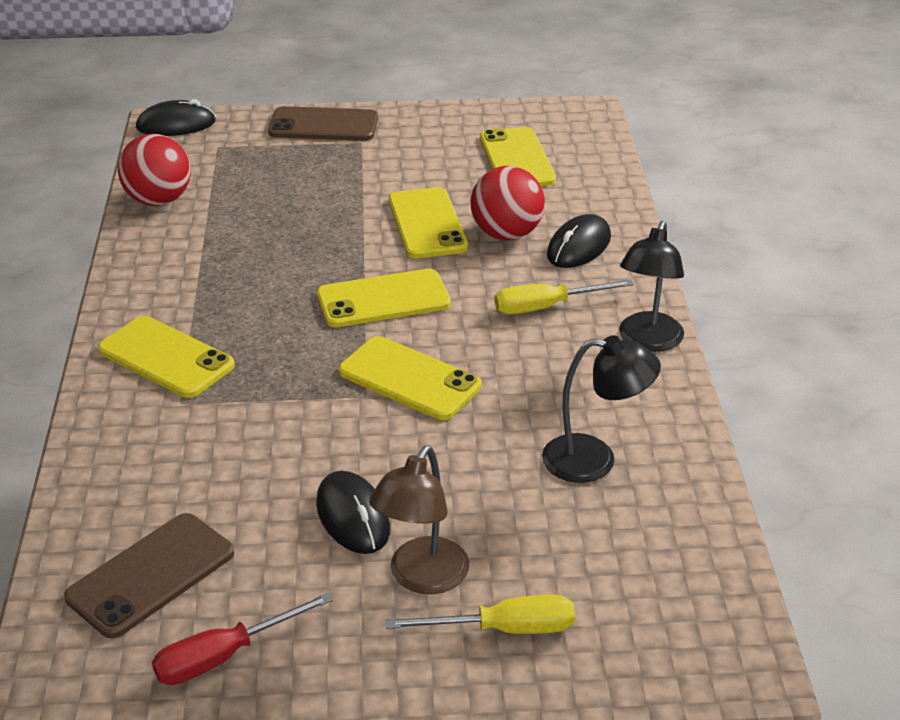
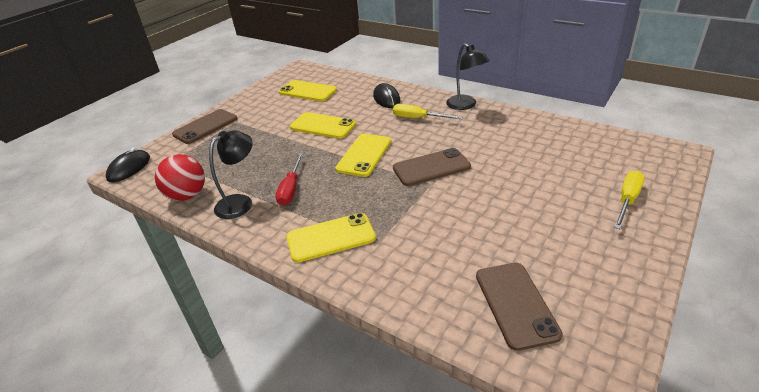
camera: 50 degrees left, 0 degrees up
red screwdriver [152,593,333,685] -> red screwdriver moved to [276,153,303,206]
black mouse [316,471,390,554] -> none
yellow phone [338,336,482,420] -> brown phone [393,148,471,186]
brown lamp [369,446,469,594] -> none
red ball [471,166,545,240] -> none
yellow screwdriver [495,280,634,314] -> yellow screwdriver turned 90 degrees clockwise [393,104,462,119]
black lamp [542,335,661,483] -> black lamp moved to [209,131,253,219]

